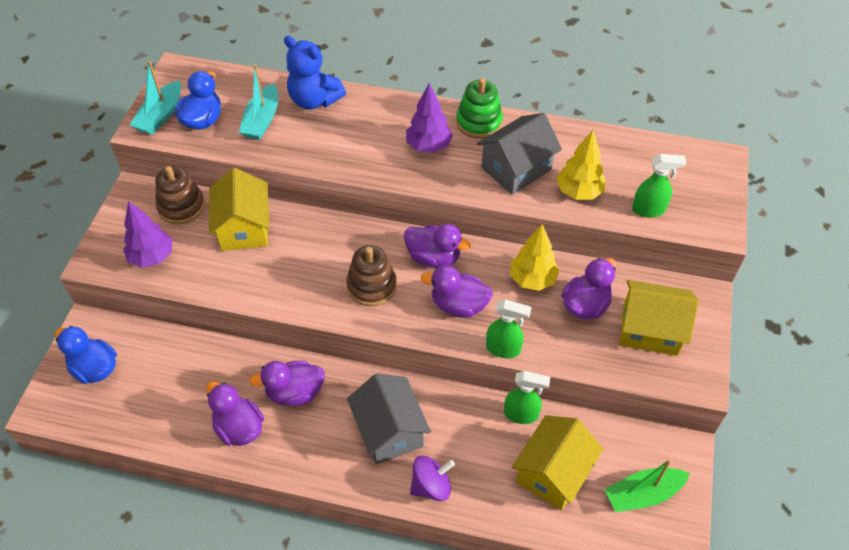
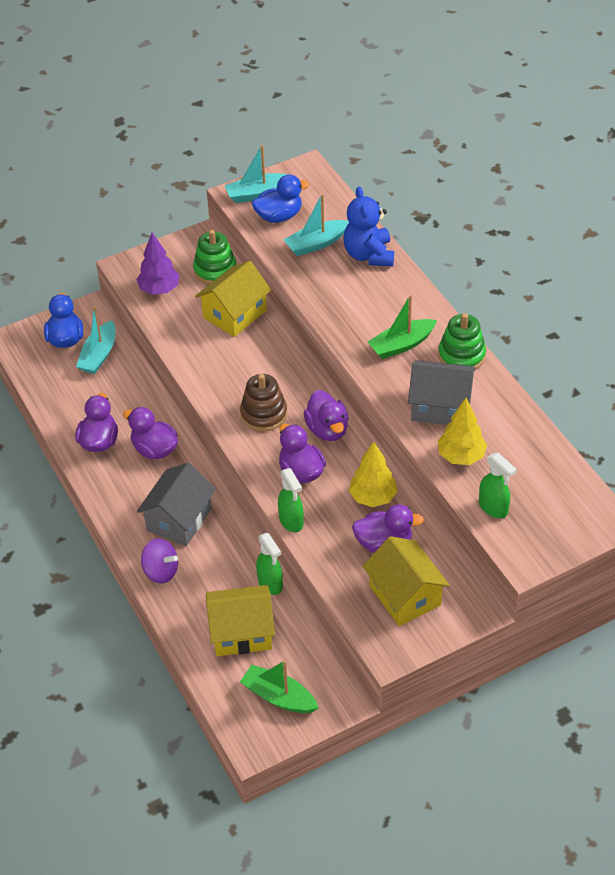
camera: 50 degrees right, 5 degrees down
brown stacking toy [155,166,205,225] -> green stacking toy [193,230,236,285]
purple tree [406,83,453,153] -> green boat [368,295,437,359]
none -> turquoise boat [76,306,115,374]

